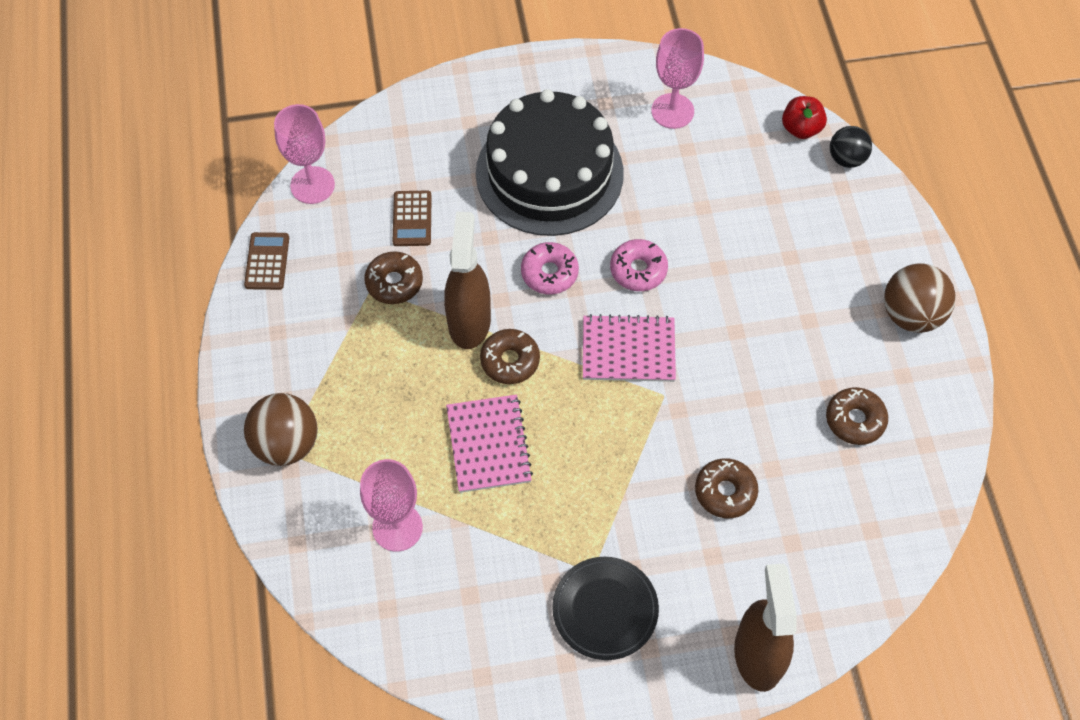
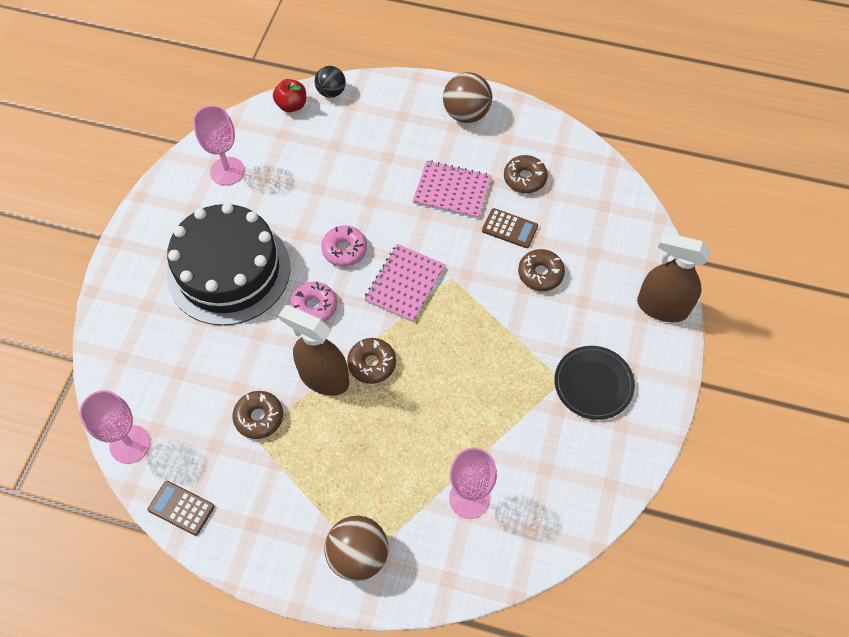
camera: 65 degrees left, 0 degrees up
brown calculator [393,190,432,246] -> brown calculator moved to [482,208,538,248]
pink notebook [446,394,533,493] -> pink notebook moved to [413,161,491,218]

